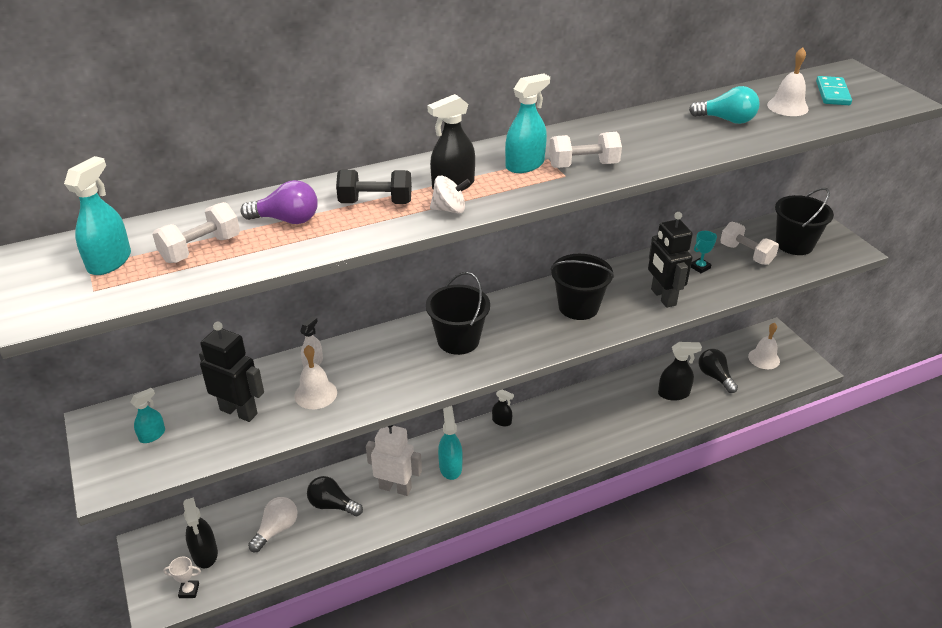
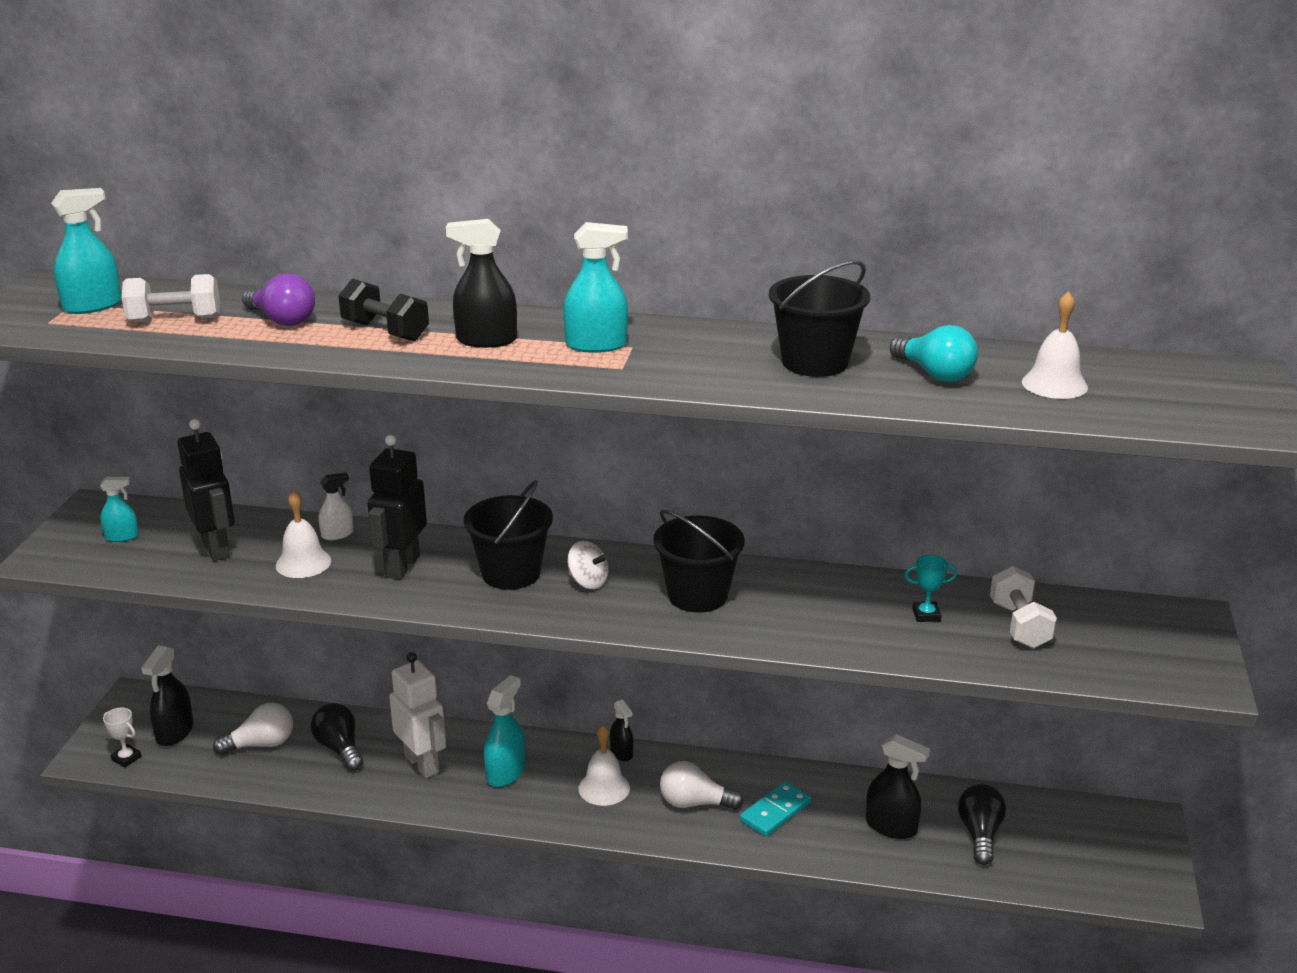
camera: 35 degrees right, 10 degrees down
white spinning top [430,175,470,214] -> white spinning top moved to [567,541,608,589]
white dumbbell [549,132,622,168] -> none
black robot [648,212,693,308] -> black robot moved to [367,435,427,579]
white bell [748,323,780,369] -> white bell moved to [578,725,630,806]
black bucket [775,188,834,255] -> black bucket moved to [769,260,870,377]
turquoise domino [816,76,852,105] -> turquoise domino moved to [740,781,811,836]
none -> white light bulb [660,761,744,810]

